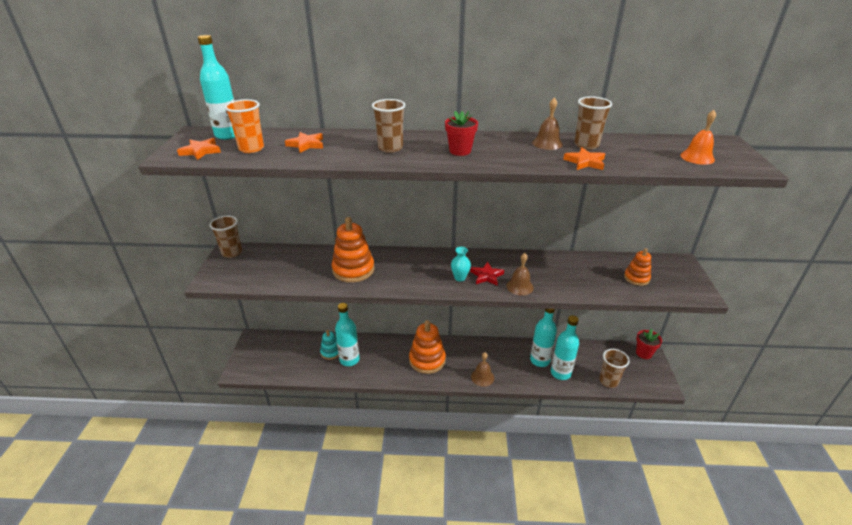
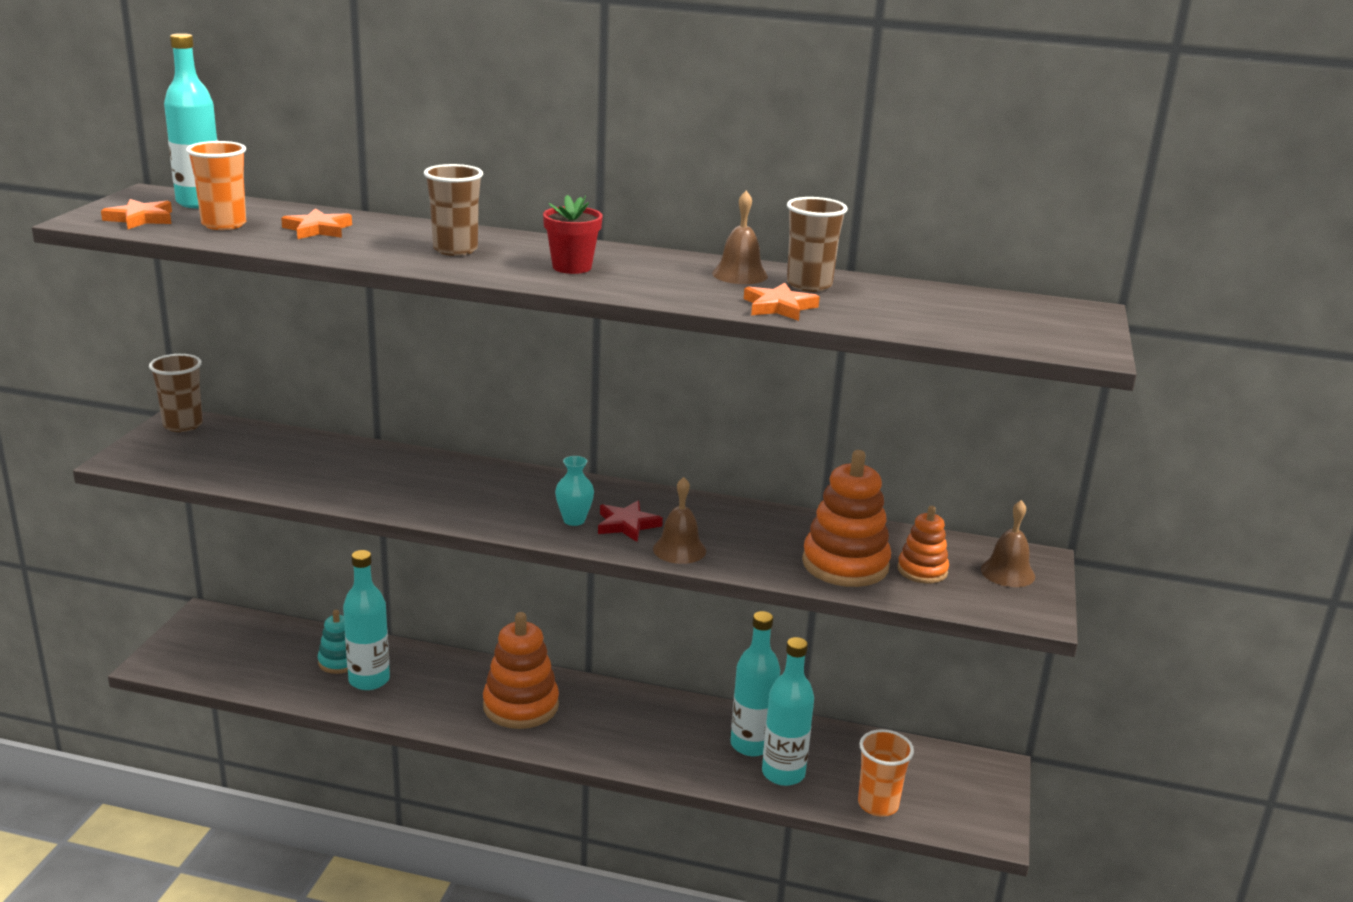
camera: 10 degrees right, 10 degrees down
orange stacking toy [332,217,375,283] -> orange stacking toy moved to [802,450,891,587]
brown bell [471,352,494,387] -> brown bell moved to [981,500,1035,587]
brown cup [599,349,630,388] -> orange cup [858,729,914,817]
red flower pot [636,329,662,359] -> none
orange bell [680,110,716,165] -> none

